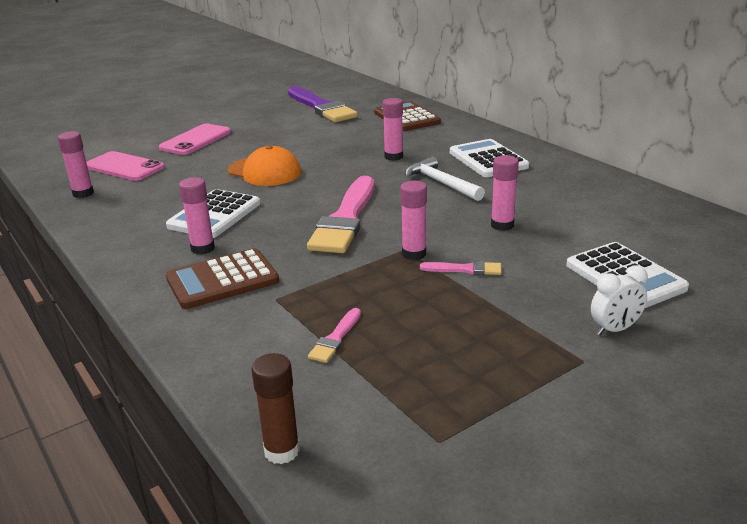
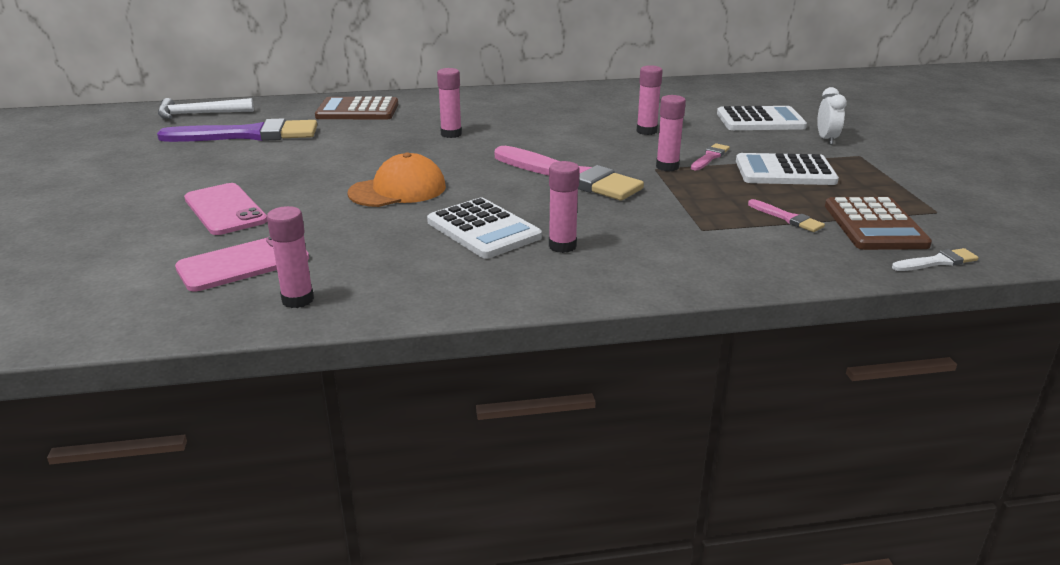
camera: 65 degrees left, 0 degrees up
brown calculator [166,248,279,309] -> brown calculator moved to [825,197,932,250]
brown glue stick [251,353,300,464] -> white brush [892,248,979,271]
white hammer [405,156,485,201] -> white hammer moved to [158,98,254,119]
white calculator [450,139,529,177] -> white calculator moved to [736,153,839,185]

